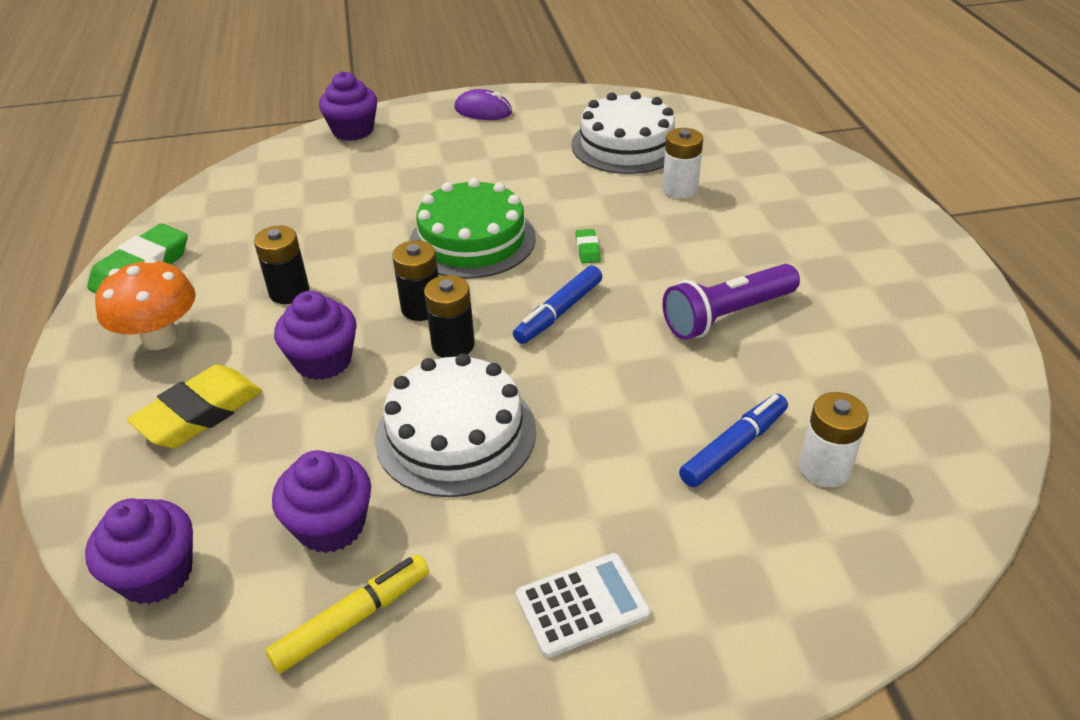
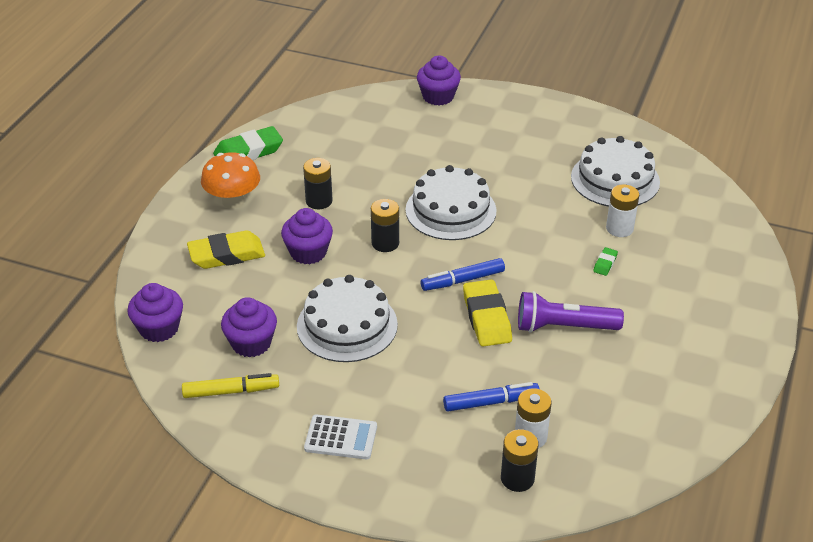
camera: 30 degrees right, 0 degrees up
green cake [409,178,536,279] -> white cake [406,165,497,240]
black battery [424,275,475,358] -> black battery moved to [501,429,539,492]
purple mouse [455,89,512,120] -> none
green eraser [575,229,601,264] -> green eraser moved to [593,247,618,276]
none -> yellow eraser [463,279,512,347]

